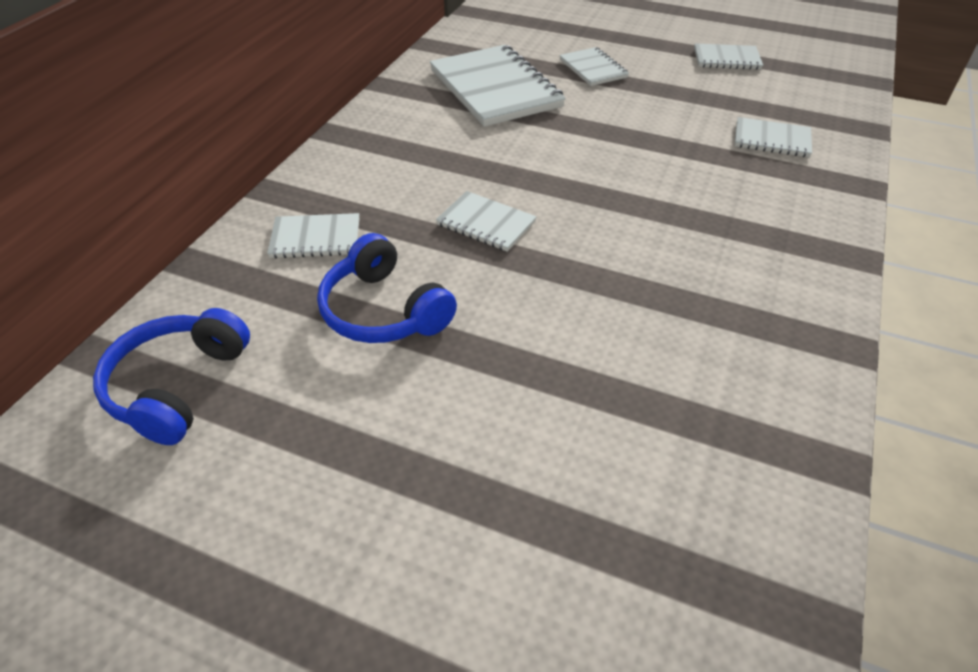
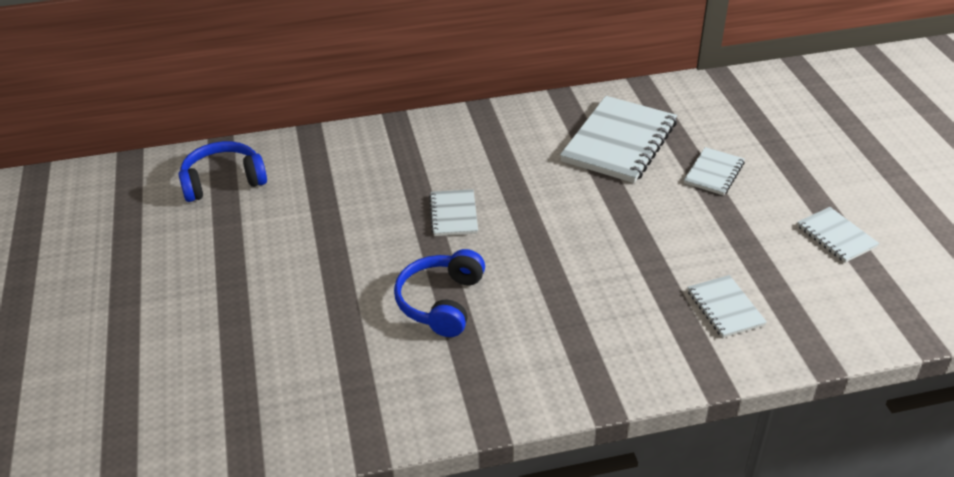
camera: 55 degrees right, 5 degrees down
white notebook [267,213,359,258] -> none
blue headphones [317,233,457,343] -> blue headphones moved to [394,249,485,337]

